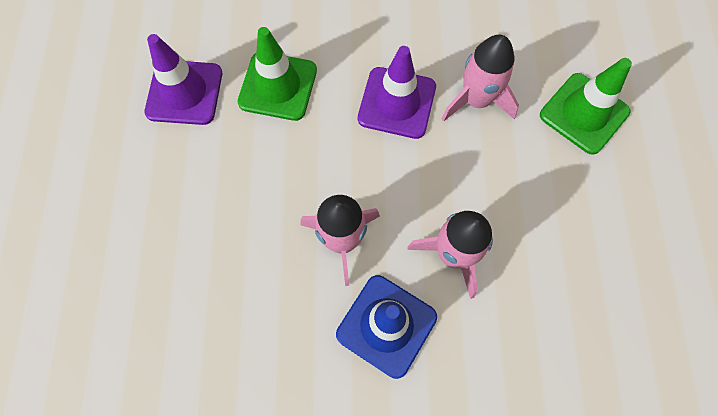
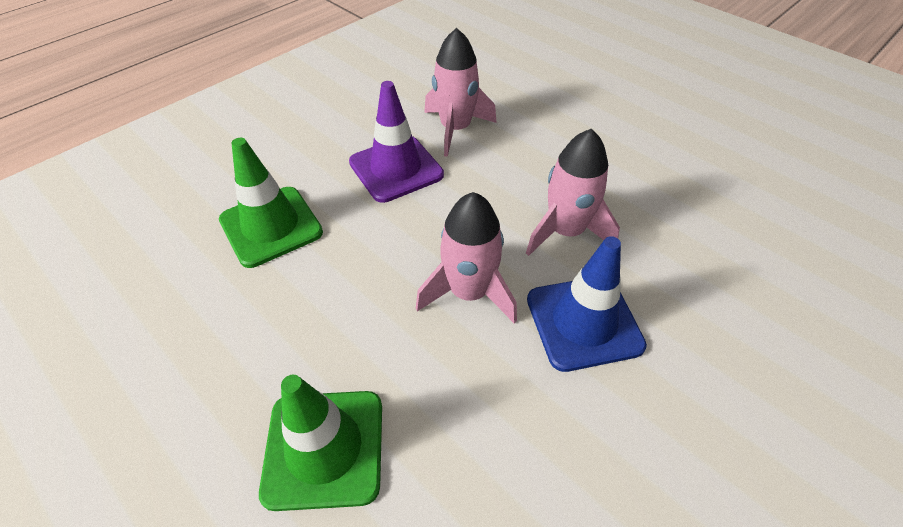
camera: 45 degrees left, 20 degrees down
purple traffic cone [145,34,222,125] -> none
green traffic cone [540,58,632,155] -> green traffic cone moved to [259,375,382,511]

